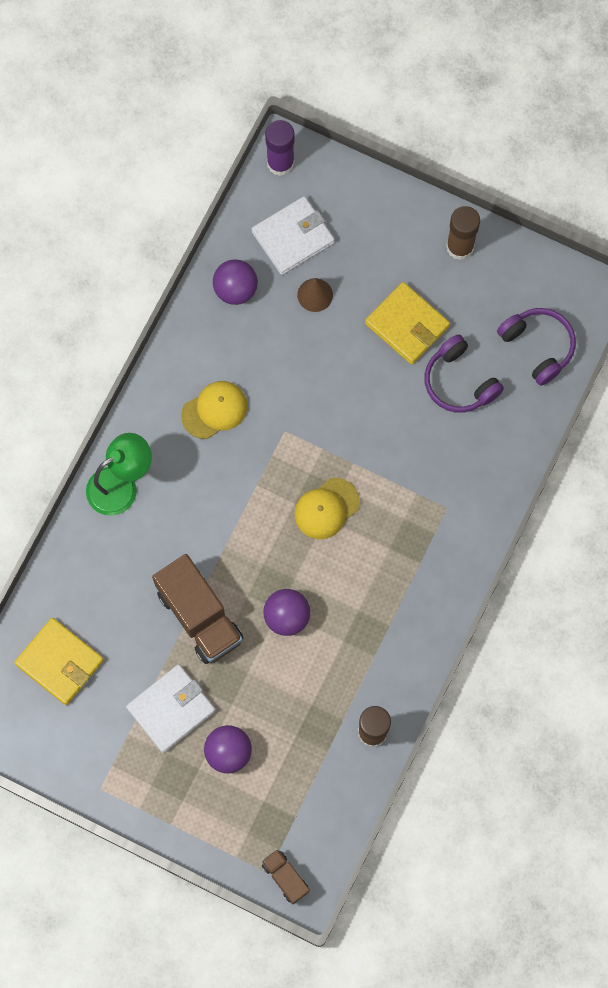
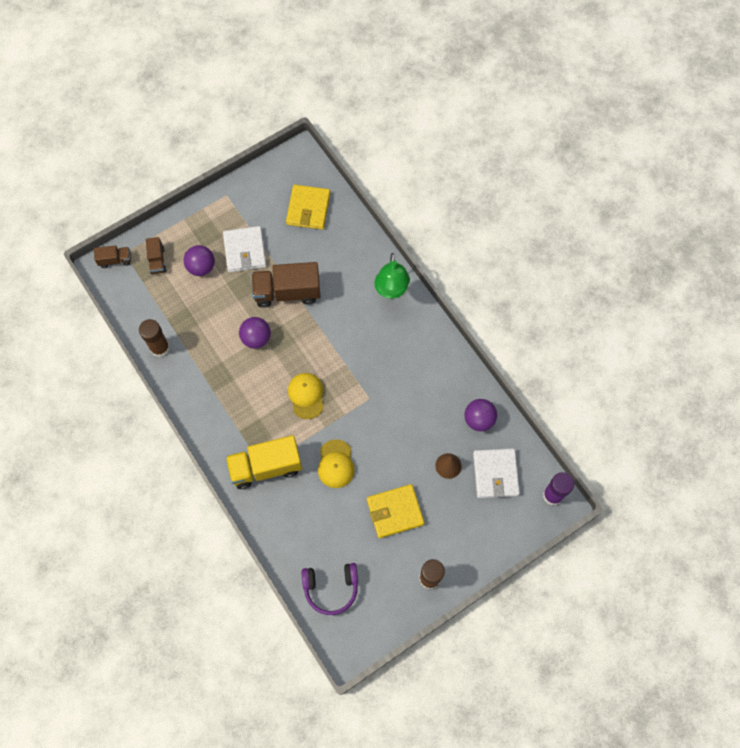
camera: 120 degrees right, 5 degrees down
yellow wallet [14,618,104,705] -> yellow wallet turned 60 degrees counterclockwise [286,185,330,230]
yellow cap [181,381,248,439] -> yellow cap moved to [318,439,355,488]
purple headphones [424,334,504,413] -> none
none -> brown truck [146,237,166,274]
none -> yellow truck [225,435,302,489]

